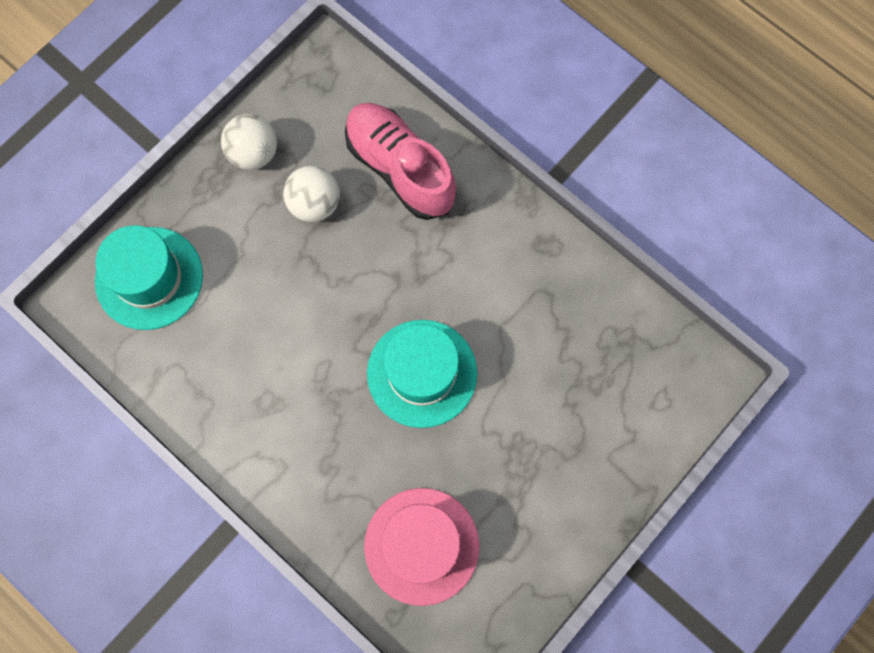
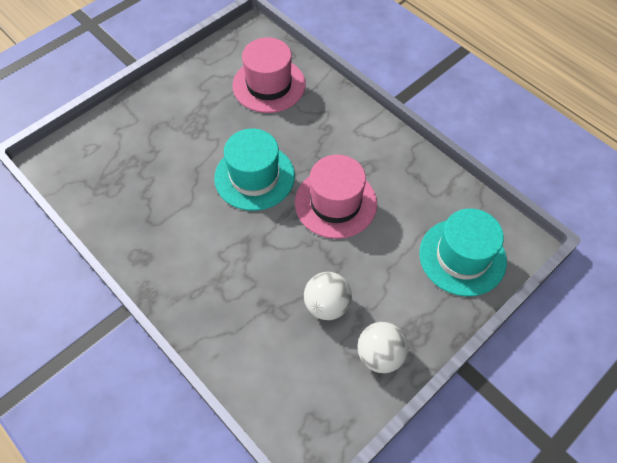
camera: 175 degrees left, 15 degrees down
pink shoe [345,103,456,220] -> none
none -> pink hat [295,155,377,239]

